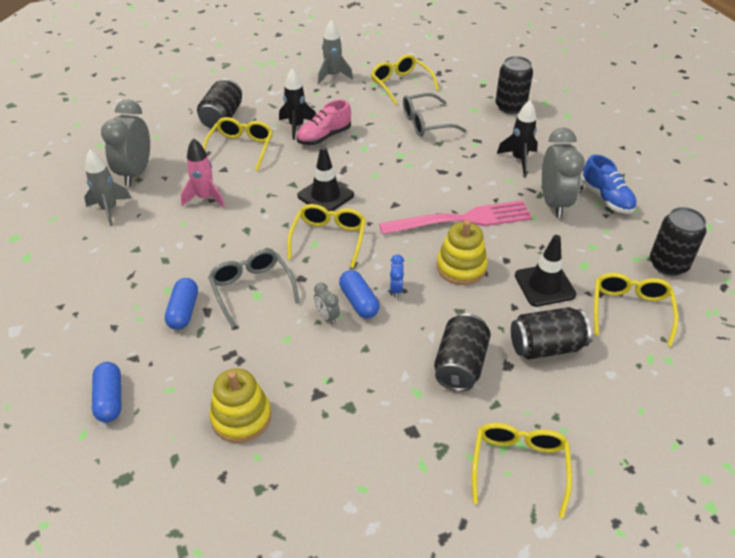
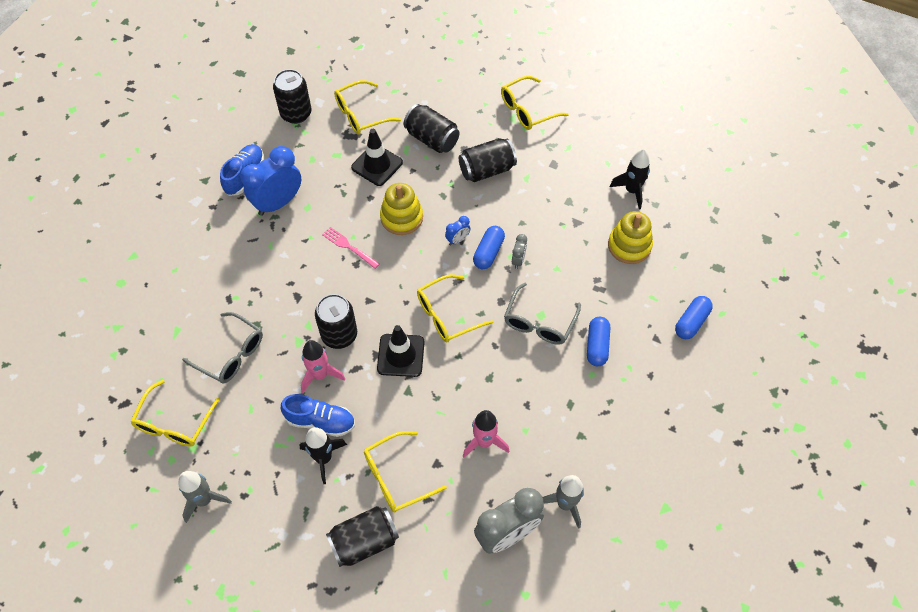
camera: 130 degrees left, 15 degrees up
blue capsule [165,278,198,330] -> blue capsule turned 45 degrees counterclockwise [587,317,610,366]
pink shoe [296,100,351,145] -> blue shoe [281,394,355,437]
pink fork [379,200,532,235] -> pink fork [322,227,380,269], size x0.48
black can [495,56,533,114] -> black can moved to [315,294,357,349]
black rocket [497,100,538,174] -> black rocket moved to [610,149,650,210]
grey clock [542,127,585,218] -> blue clock [241,146,301,216]
none -> pink rocket [301,340,345,393]

